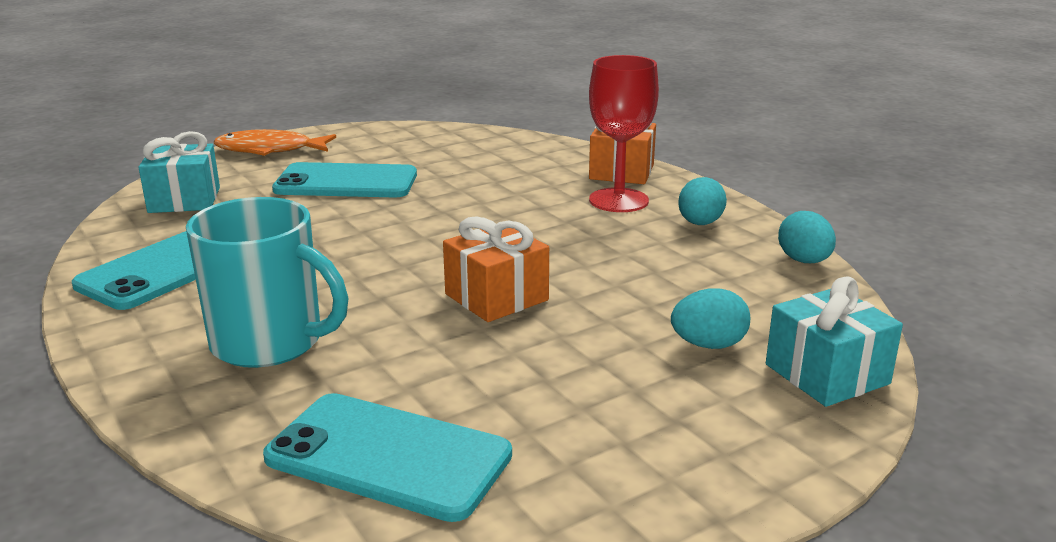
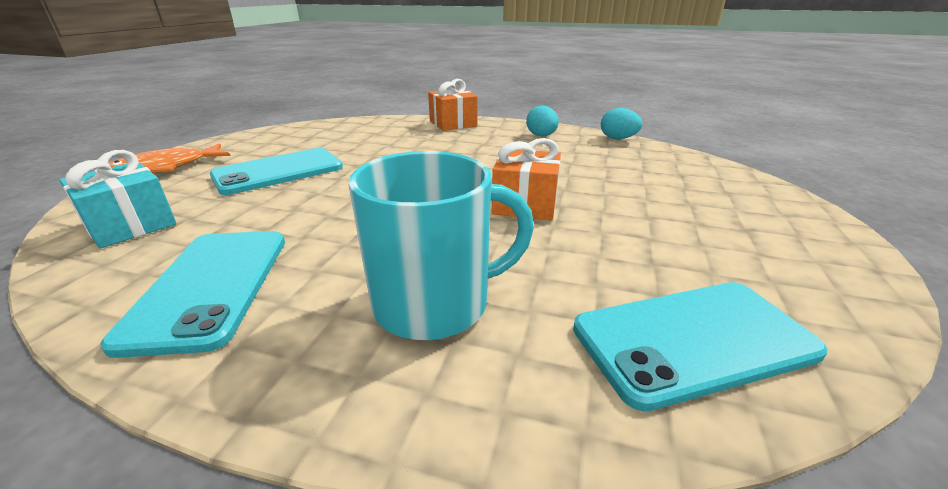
camera: 40 degrees left, 5 degrees up
red goblet [589,55,659,212] -> none
turquoise egg [671,289,750,349] -> none
turquoise gift [766,277,903,407] -> none

